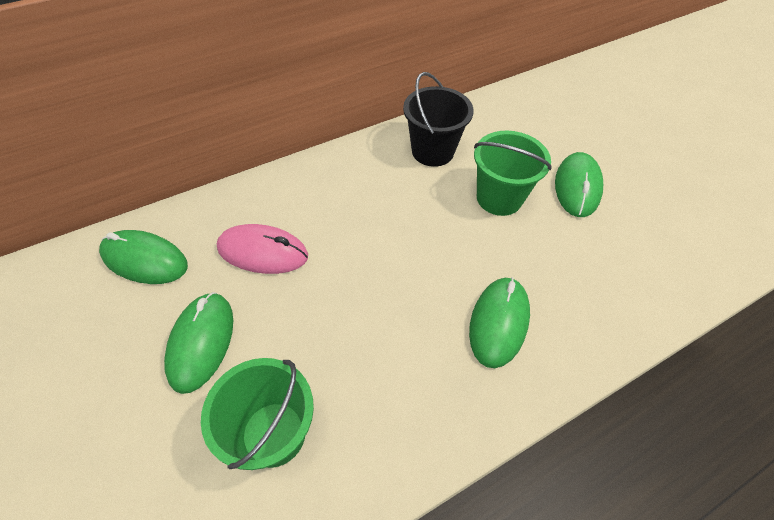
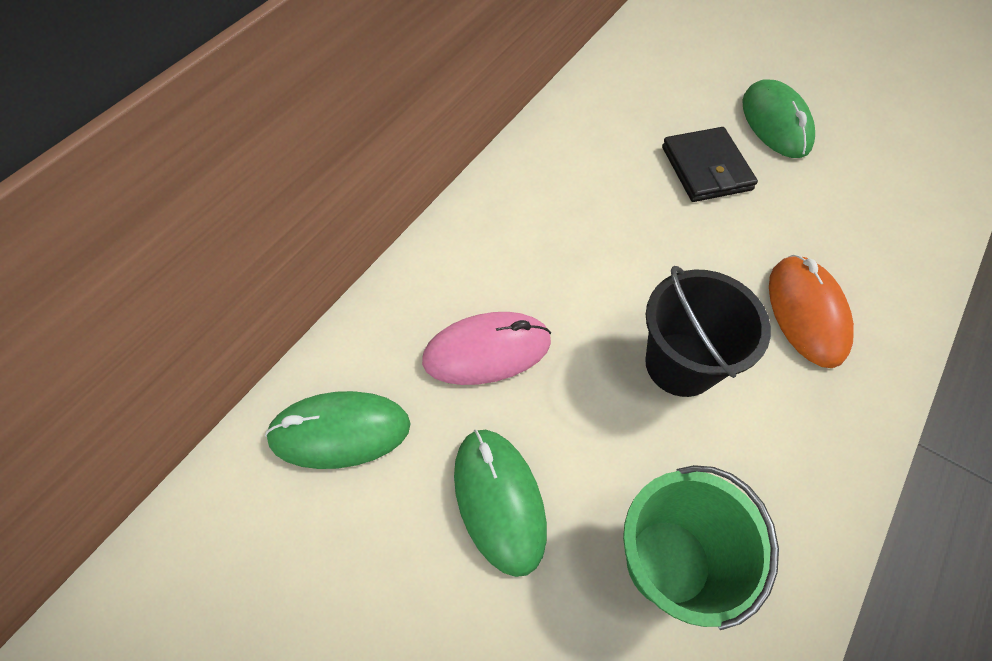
camera: 25 degrees left, 5 degrees up
black bucket [403,72,474,167] -> black bucket moved to [645,266,771,397]
green mouse [469,277,530,368] -> orange mouse [769,255,854,368]
green bucket [474,131,552,216] -> black wallet [662,127,758,202]

